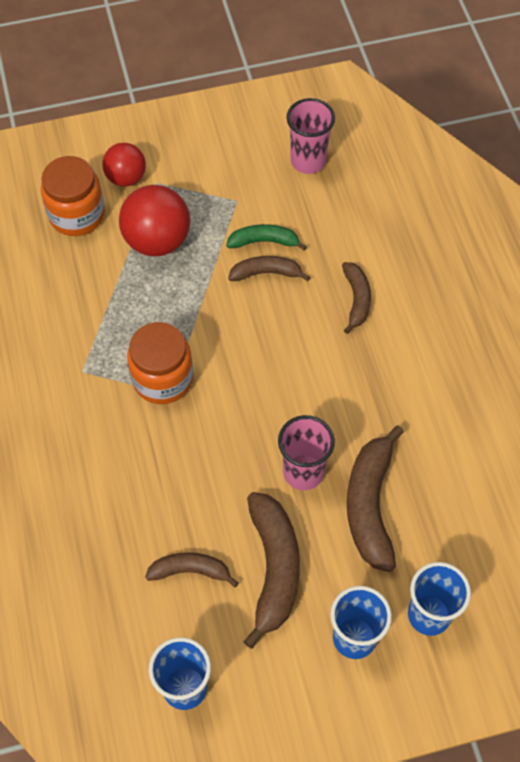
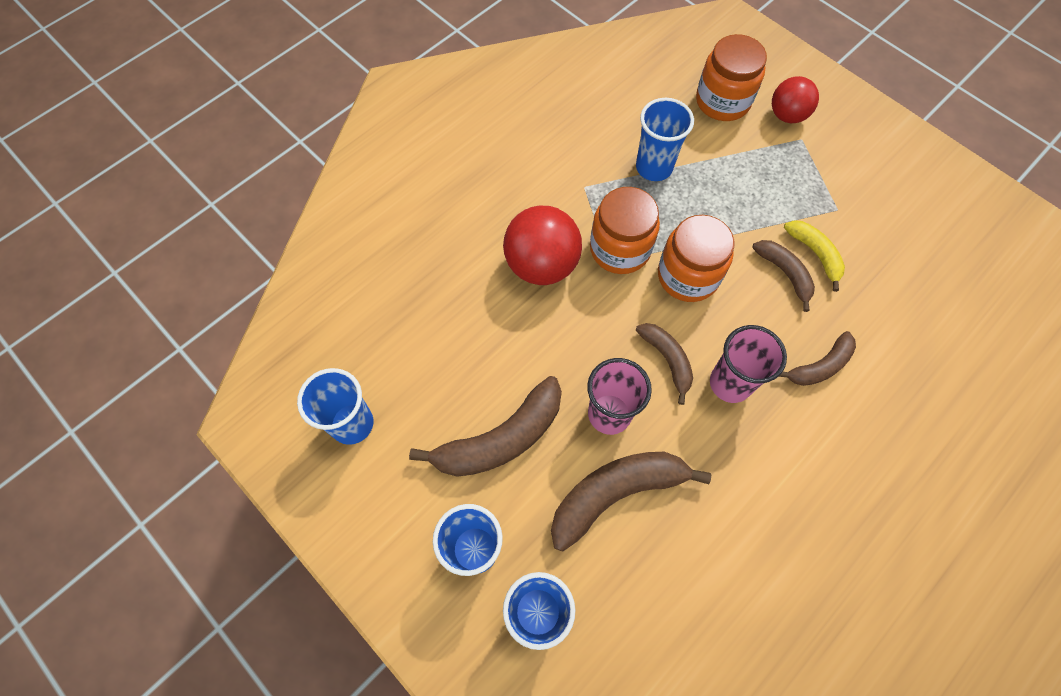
camera: 60 degrees right, 5 degrees up
red ball [119,185,190,256] -> red ball moved to [503,206,582,285]
brown banana [145,552,239,588] -> brown banana moved to [636,323,693,405]
green banana [226,224,307,251] -> yellow banana [784,220,845,292]
pink cup [287,98,335,174] -> pink cup moved to [710,325,787,403]
none -> blue cup [636,98,694,181]
none -> orange jar [658,215,735,302]

